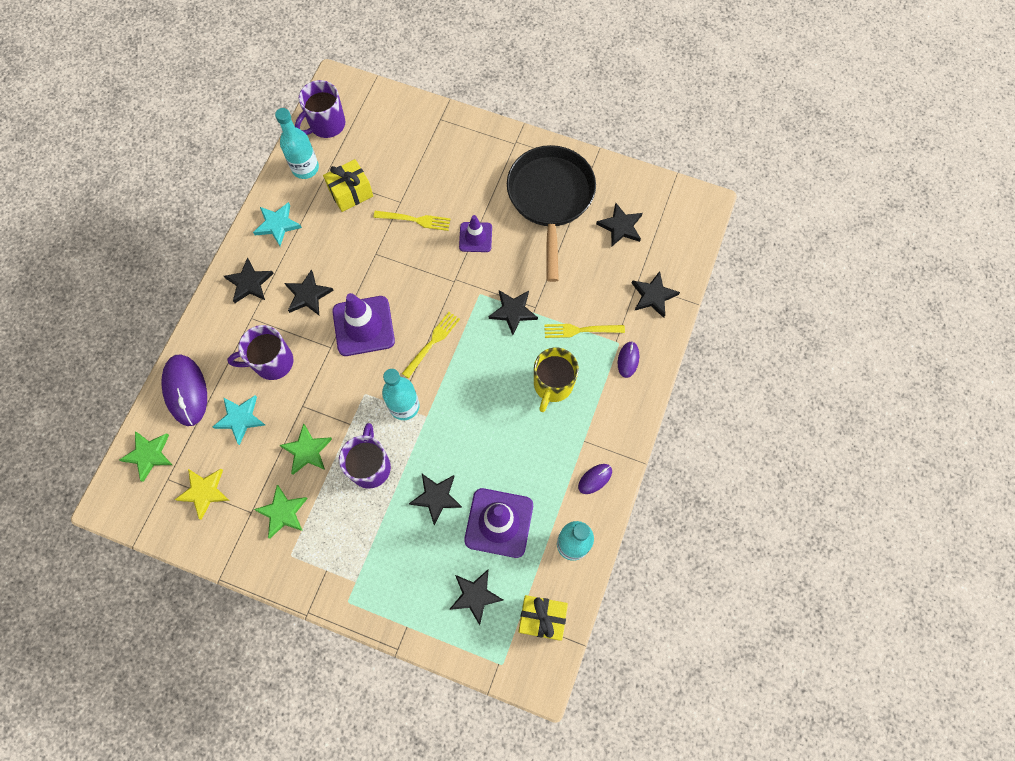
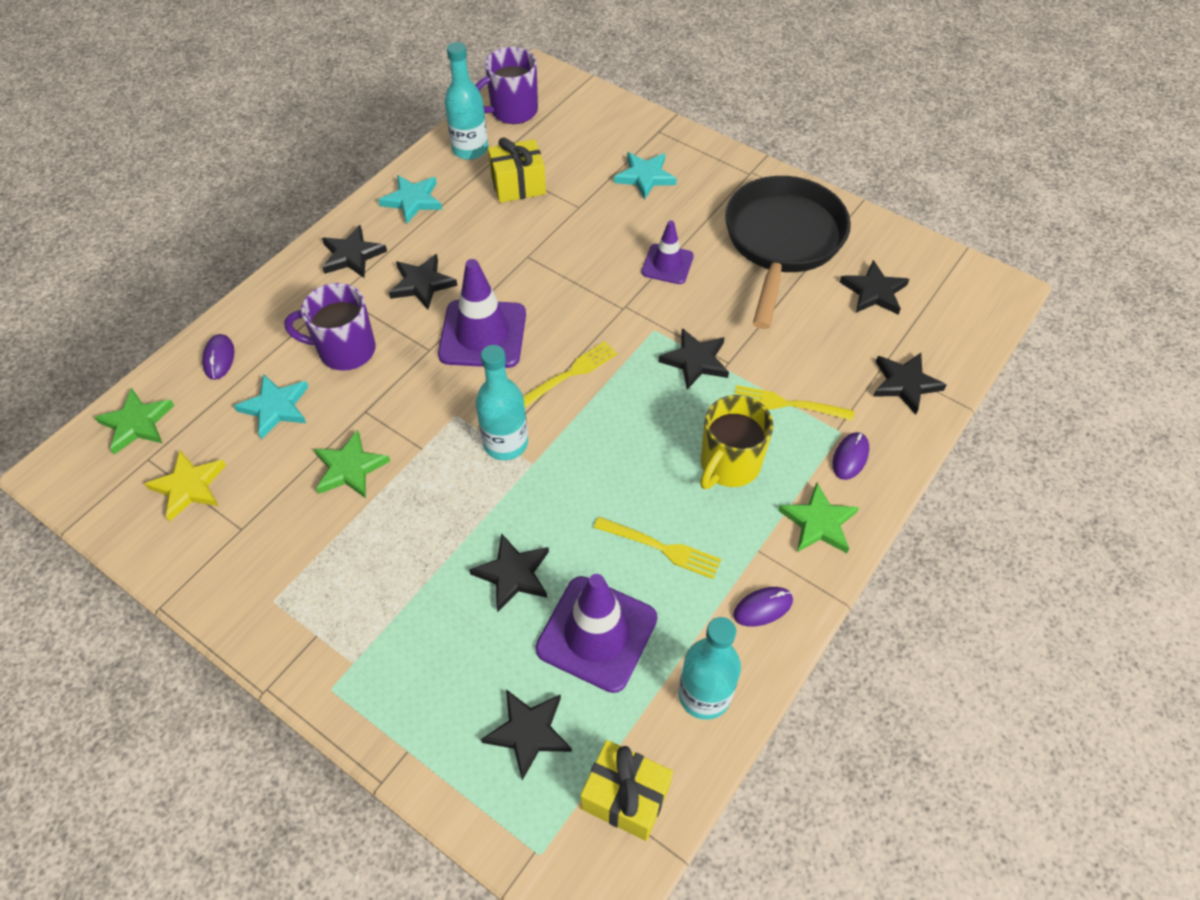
camera: 15 degrees right, 15 degrees down
purple mouse [161,354,207,426] -> purple mouse [202,334,234,380], size x0.51
green star [253,485,308,539] -> green star moved to [778,482,859,553]
purple mug [339,423,391,489] -> none
yellow fork [374,211,450,231] -> yellow fork moved to [594,517,721,579]
none -> turquoise star [614,152,677,200]

